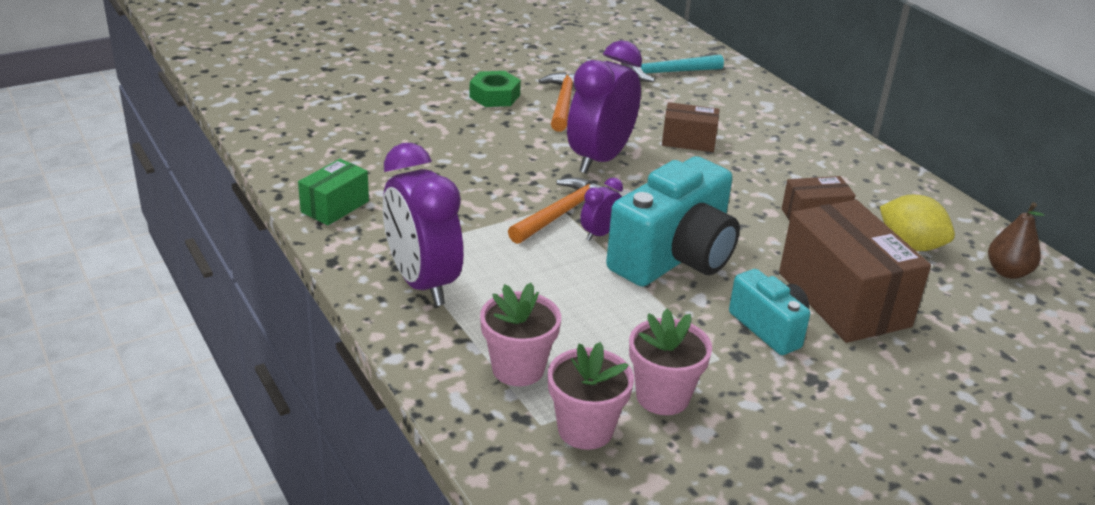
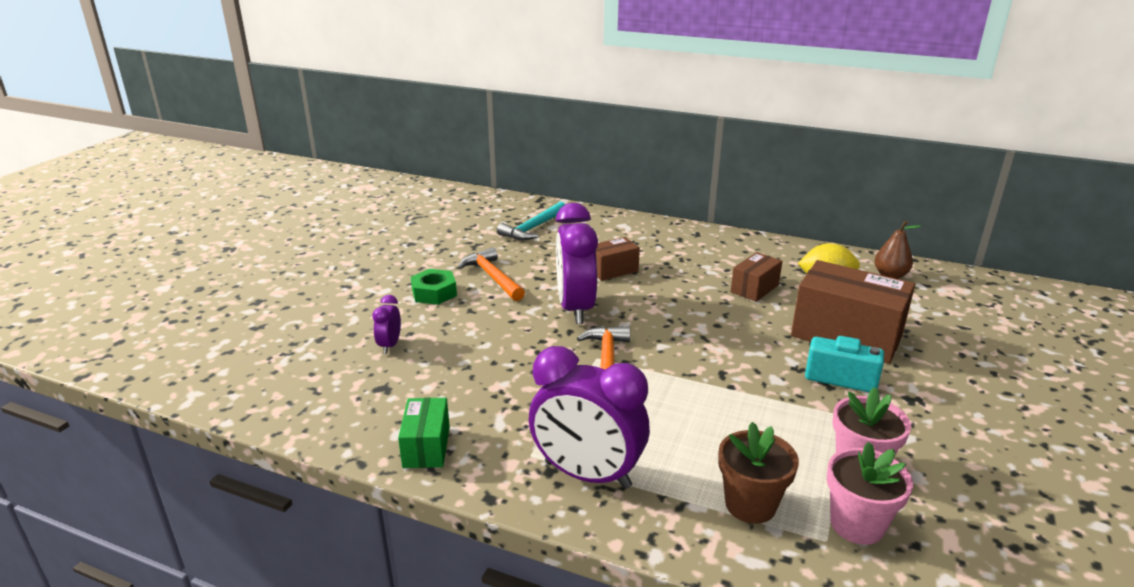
camera: 35 degrees left, 5 degrees down
pink flower pot [480,283,561,386] -> brown flower pot [718,422,799,524]
purple clock [580,177,623,241] -> purple clock moved to [372,295,401,354]
turquoise camera [606,156,740,287] -> none

